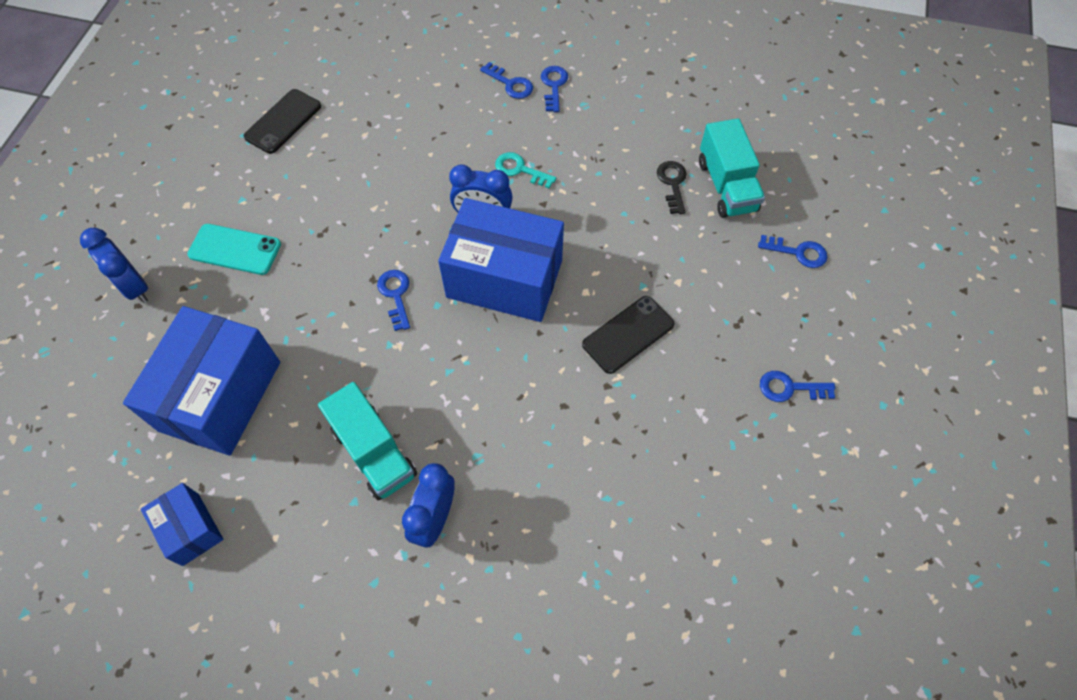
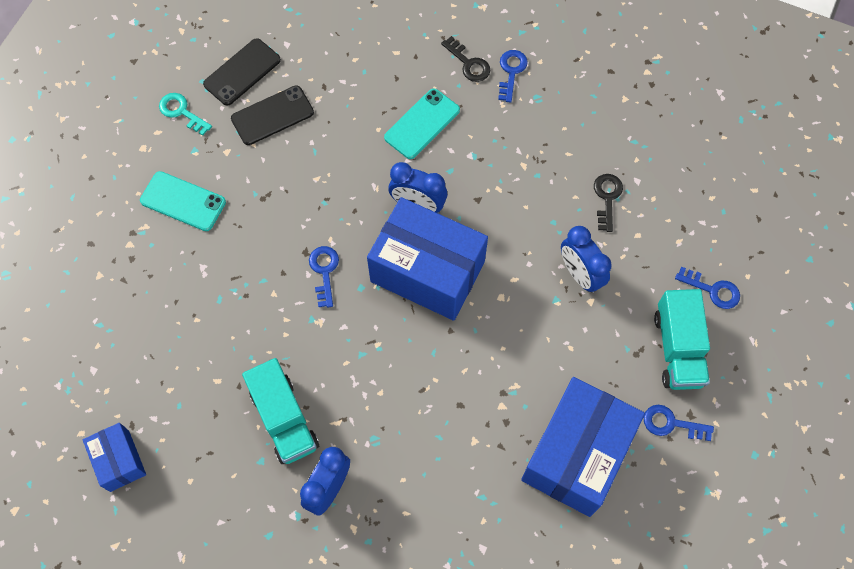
camera: 10 degrees right, 5 degrees up
blue clock [80,228,148,303] -> blue clock moved to [561,226,612,293]
blue box [123,306,280,456] -> blue box moved to [521,377,645,517]
blue key [480,62,533,99] -> black key [441,36,490,82]
turquoise key [495,152,556,188] -> turquoise key moved to [159,93,212,136]
black phone [582,296,675,374] -> black phone moved to [231,85,314,145]
turquoise truck [699,118,765,218] -> turquoise truck moved to [654,289,710,390]
none -> turquoise phone [384,89,460,159]

